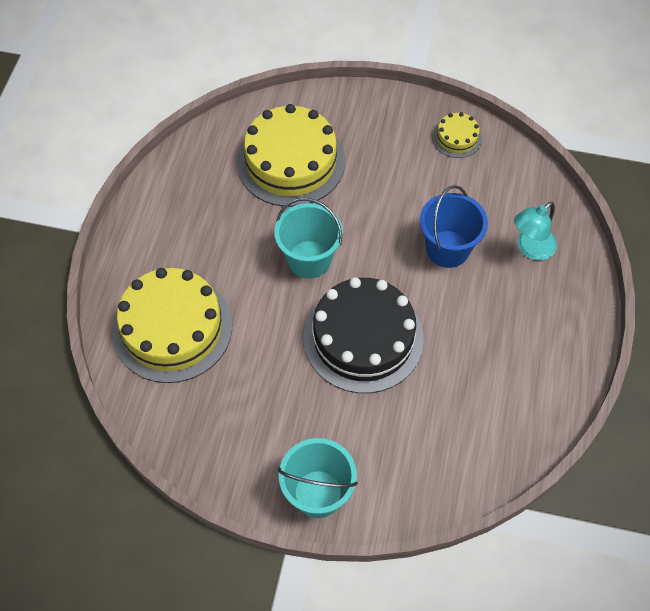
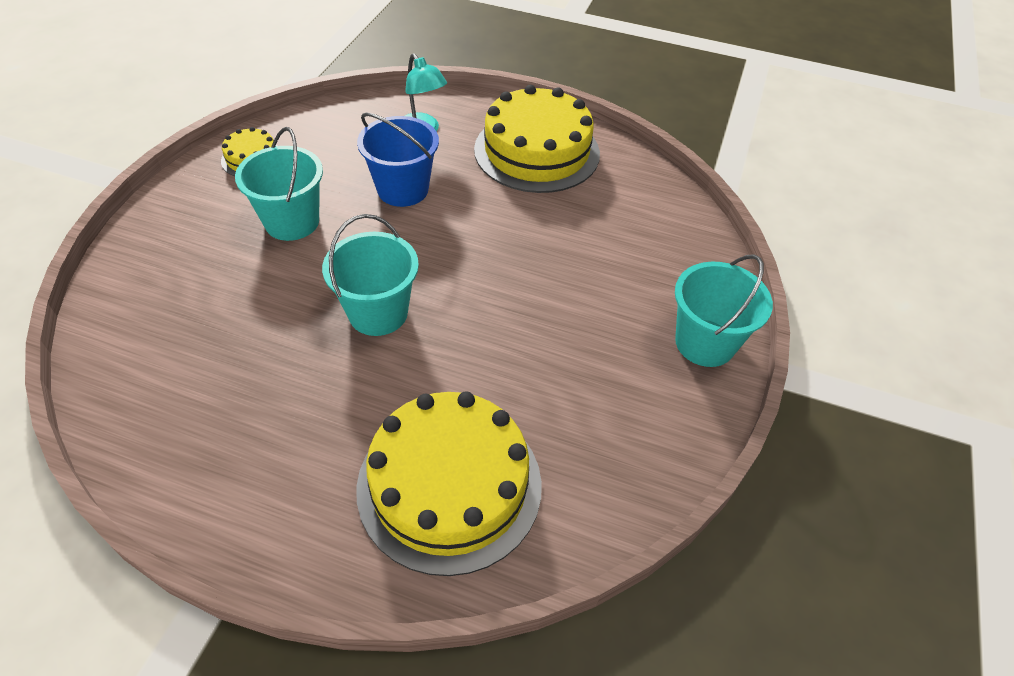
camera: 85 degrees left, 10 degrees down
yellow cake [237,104,345,207] -> yellow cake moved to [474,85,600,193]
black cake [304,277,424,393] -> none
none -> turquoise bucket [235,127,323,241]

